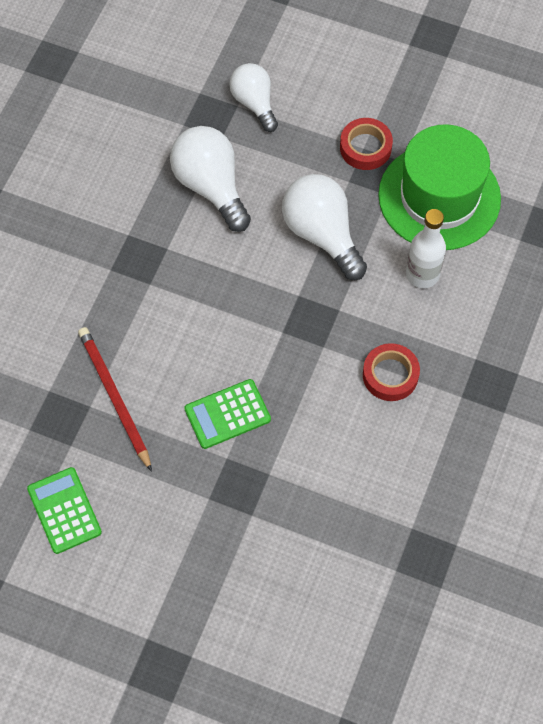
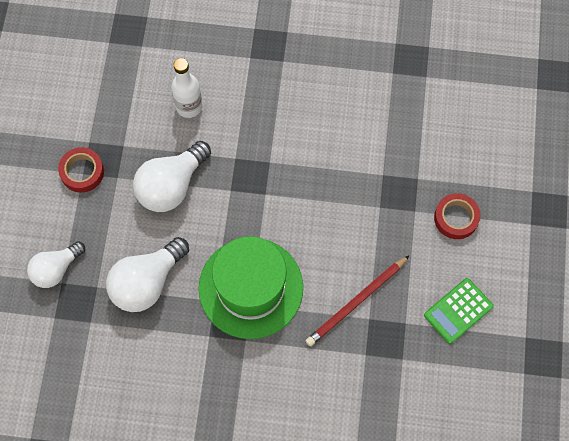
camera: 105 degrees left, 5 degrees up
green calculator [184,379,271,449] -> none
red tape [363,343,420,401] -> red tape moved to [434,193,481,239]
green hat [378,124,501,250] -> green hat moved to [198,236,303,339]

